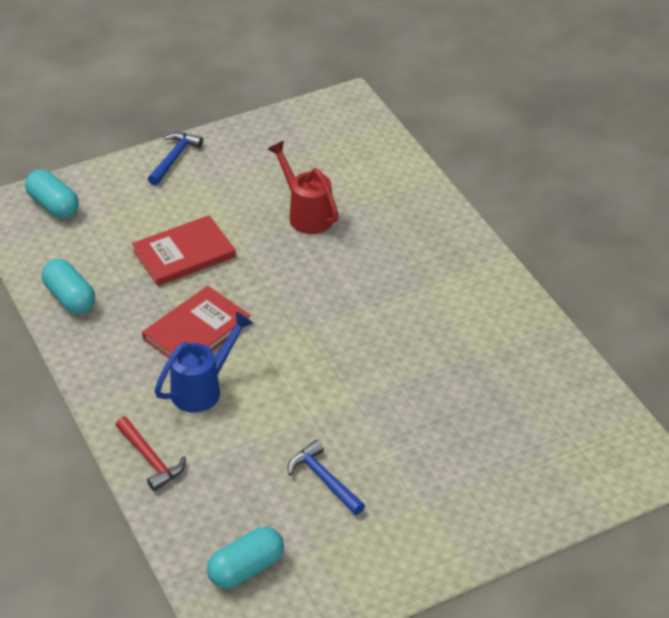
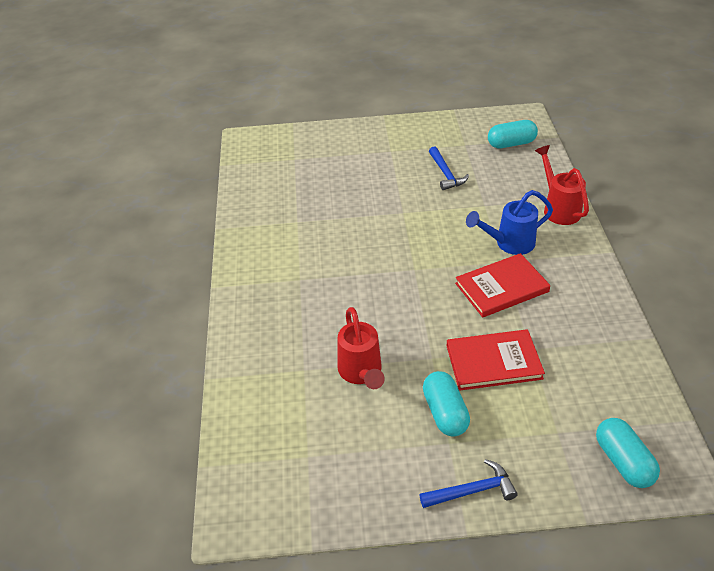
camera: 155 degrees left, 0 degrees up
turquoise capsule [42,259,95,314] -> turquoise capsule moved to [423,371,470,437]
red hammer [116,417,186,491] -> red watering can [535,145,589,225]
blue hammer [148,132,203,186] -> blue hammer turned 150 degrees counterclockwise [419,459,518,508]

